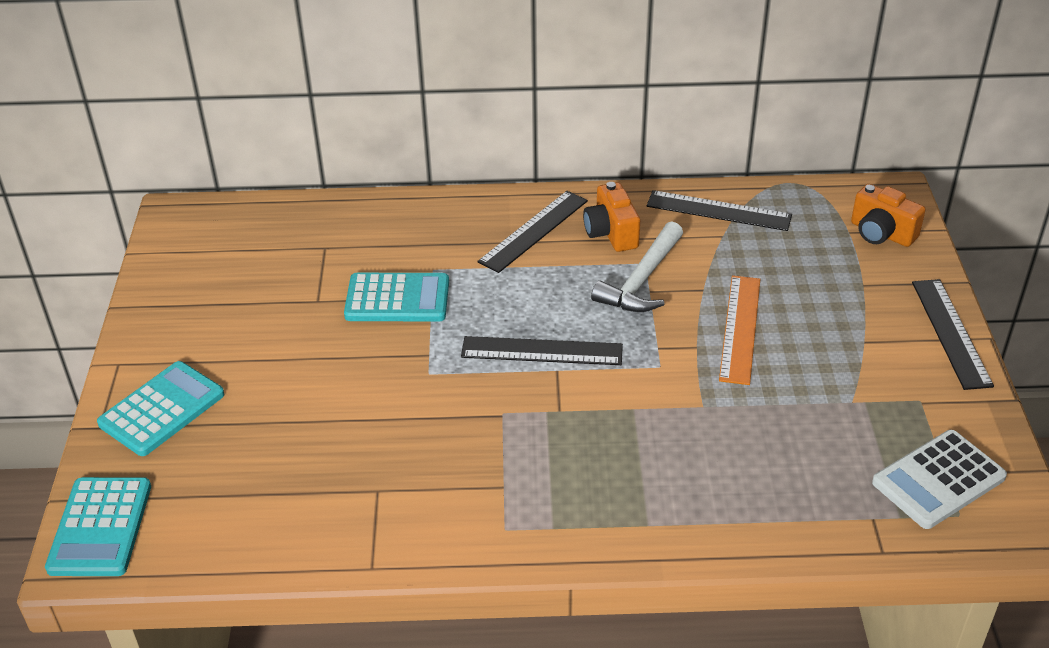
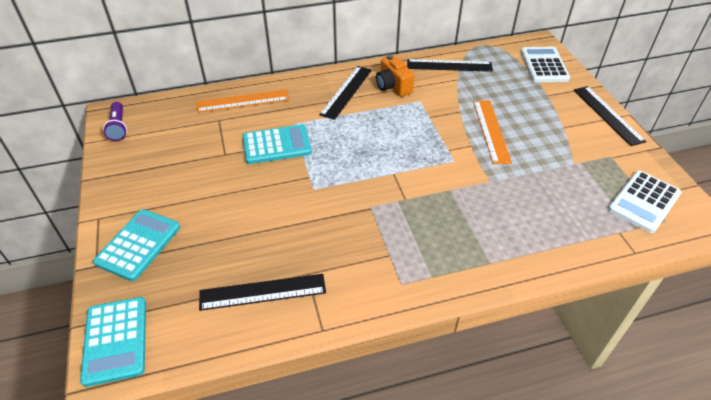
camera: 15 degrees left, 5 degrees up
black ruler [461,336,623,365] -> black ruler moved to [199,274,326,311]
white hammer [591,221,683,312] -> none
orange camera [851,184,926,247] -> white calculator [521,47,570,82]
none -> purple flashlight [103,102,127,141]
none -> orange ruler [197,90,289,113]

